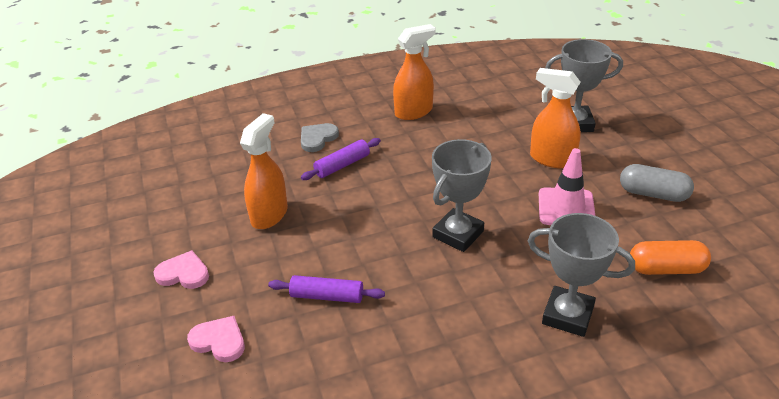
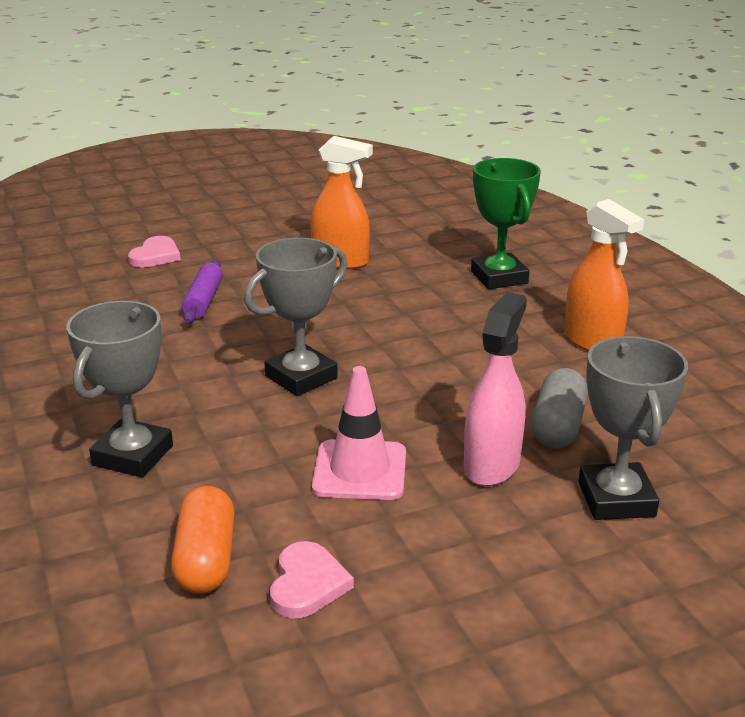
camera: 85 degrees right, 10 degrees down
pink heart [153,250,209,289] -> pink heart moved to [270,541,354,618]
grey heart [301,123,339,152] -> green trophy [471,158,541,289]
purple rolling pin [301,138,381,180] -> none
grey trophy [432,139,492,252] -> grey trophy turned 75 degrees counterclockwise [244,237,347,396]
orange spray bottle [530,68,581,168] -> pink spray bottle [464,292,527,486]
grey capsule [620,164,694,202] -> grey capsule moved to [531,368,588,448]

